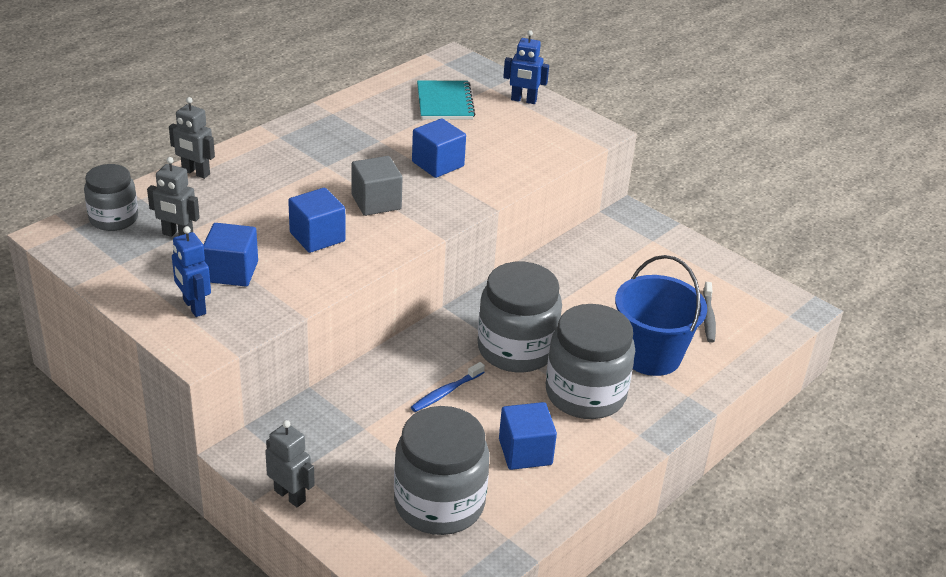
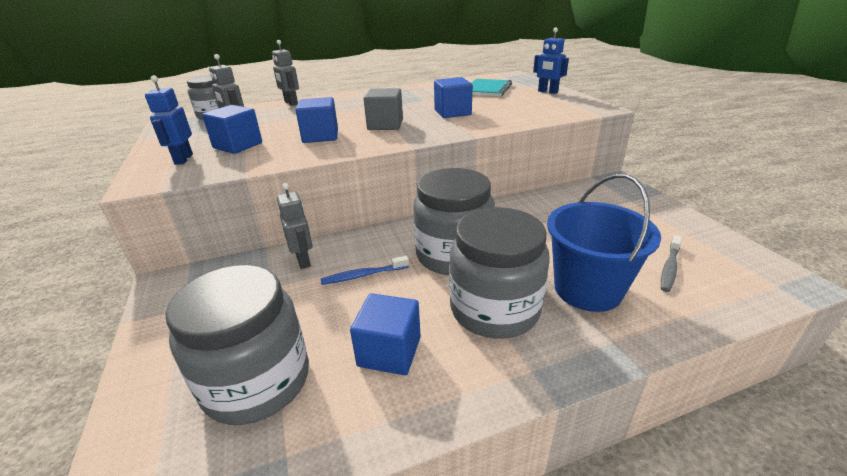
camera: 30 degrees right, 5 degrees down
grey robot [265,420,315,507] -> grey robot moved to [277,183,313,269]

